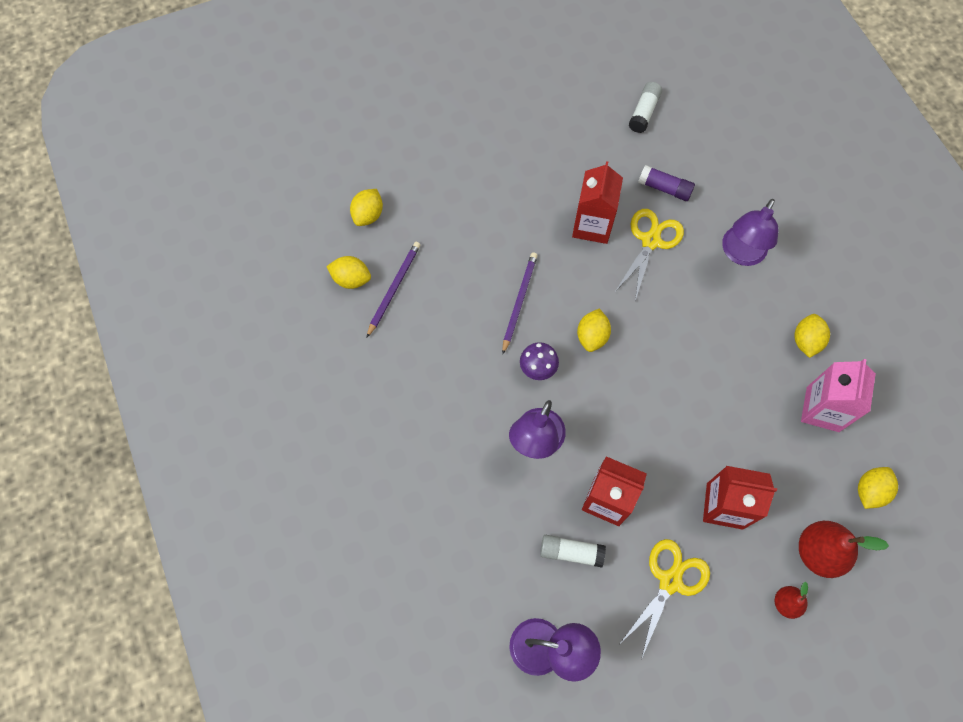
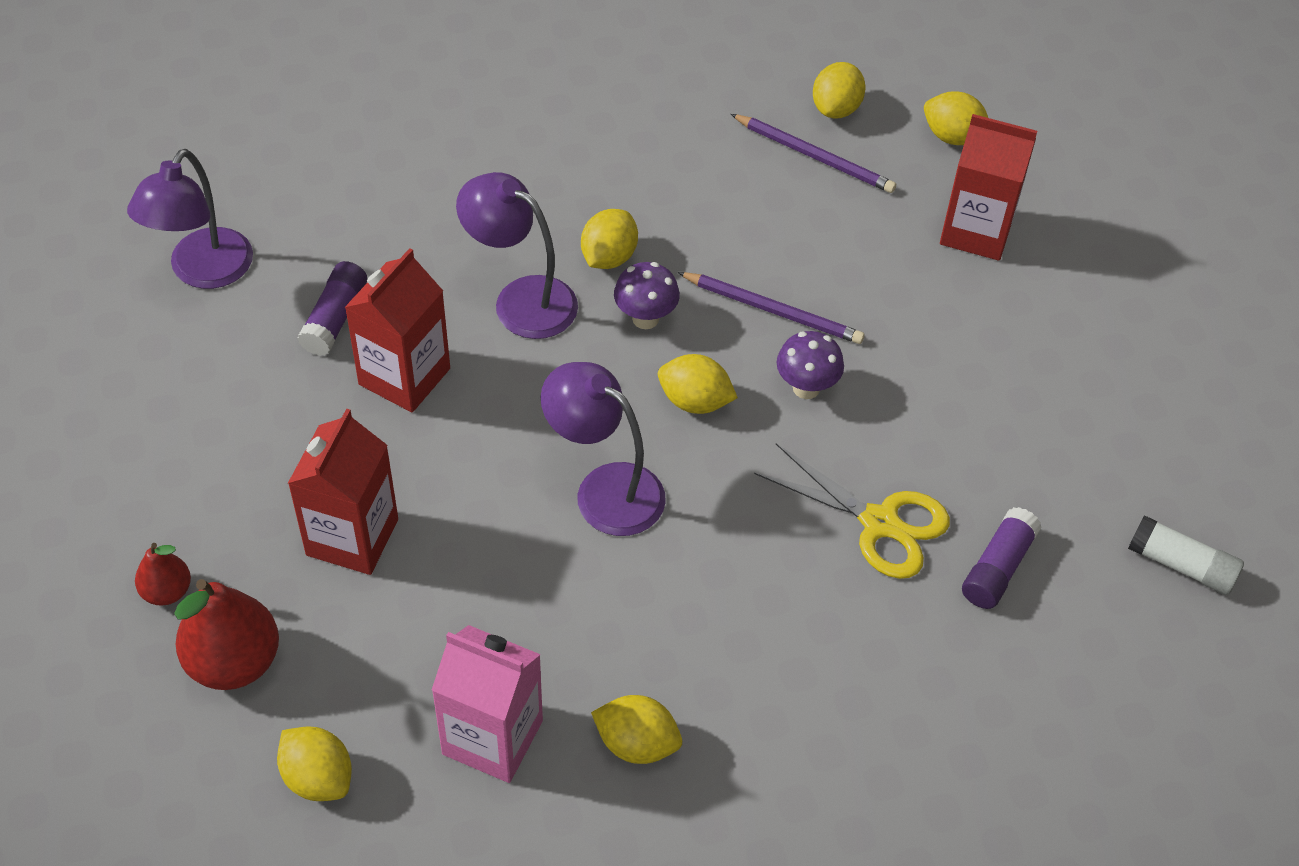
camera: 95 degrees right, 15 degrees down
white glue stick [540,535,606,567] -> purple glue stick [297,261,367,356]
red carton [572,161,623,244] -> red carton moved to [940,114,1037,261]
yellow scissors [621,539,710,660] -> none
purple lamp [722,199,778,266] -> purple lamp moved to [541,362,666,536]
none -> yellow lemon [581,209,638,269]
none -> purple mushroom [777,331,844,399]

